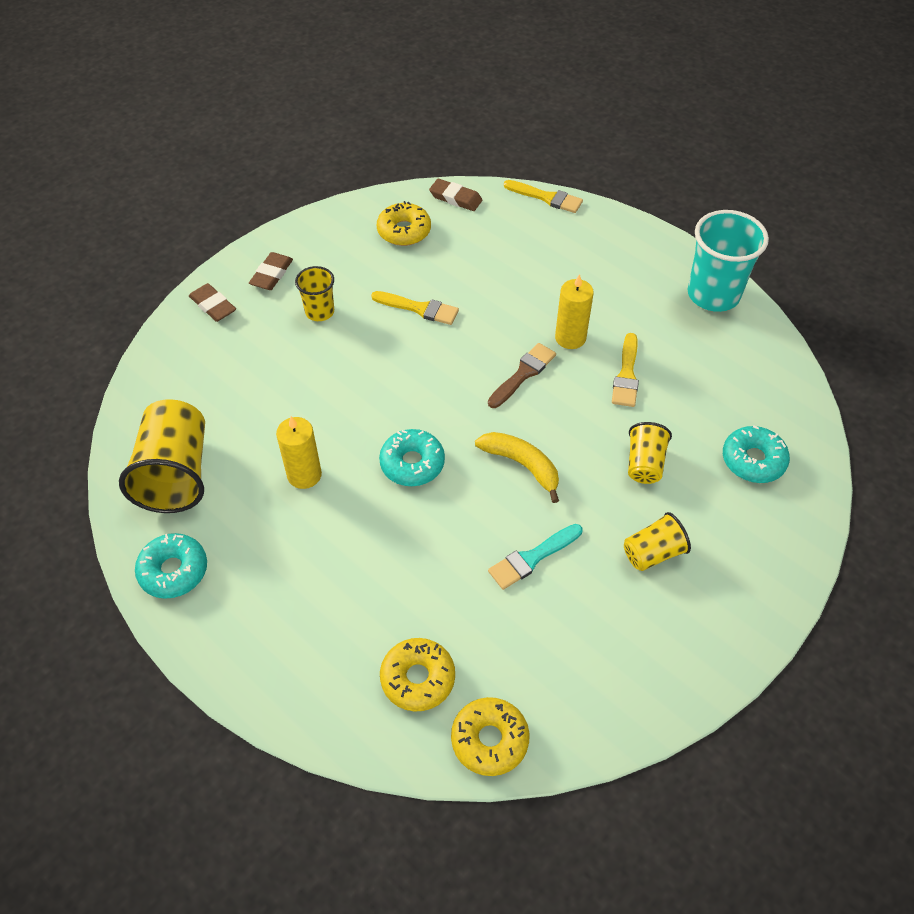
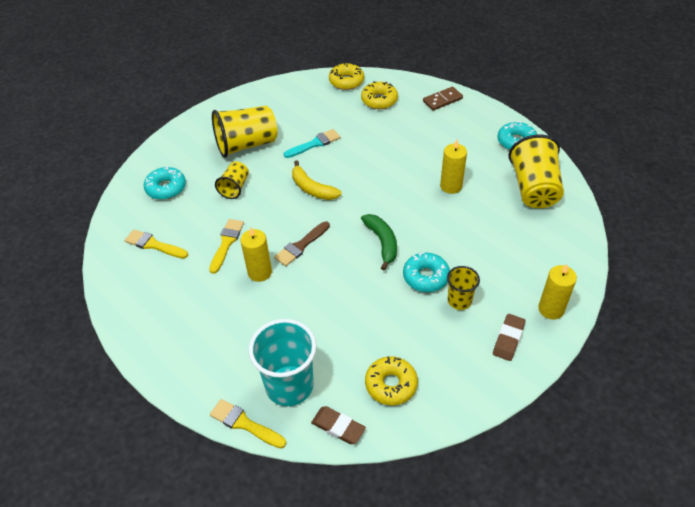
camera: 175 degrees left, 5 degrees down
brown eraser [189,283,236,322] -> yellow candle [538,264,577,319]
yellow brush [371,291,459,325] -> yellow brush moved to [125,229,188,258]
turquoise donut [379,429,445,486] -> turquoise donut moved to [403,252,450,292]
yellow cup [624,512,691,571] -> yellow cup [212,106,277,158], size x1.83
turquoise cup [688,210,769,312] -> turquoise cup moved to [249,319,317,406]
none -> green banana [361,214,397,270]
none -> brown domino [423,87,463,111]

